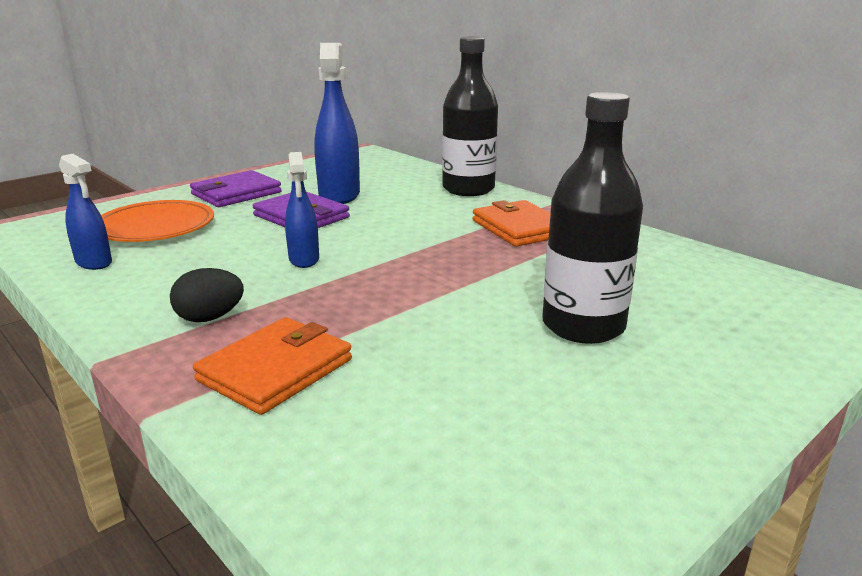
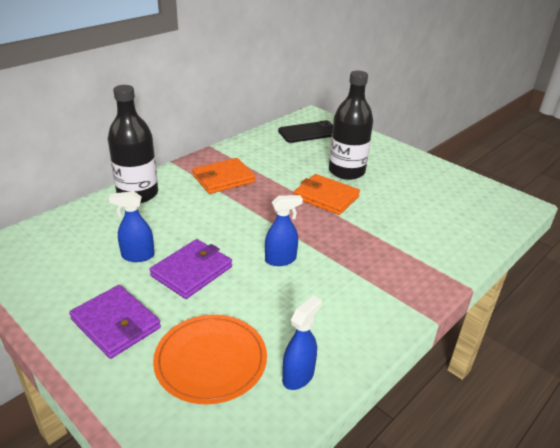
camera: 95 degrees left, 10 degrees up
black egg [170,268,244,322] -> none
orange wallet [193,317,352,415] -> orange wallet moved to [294,174,360,215]
blue spray bottle [314,43,360,204] -> blue spray bottle [109,191,155,262], size x0.58
none -> black phone [278,120,333,143]

